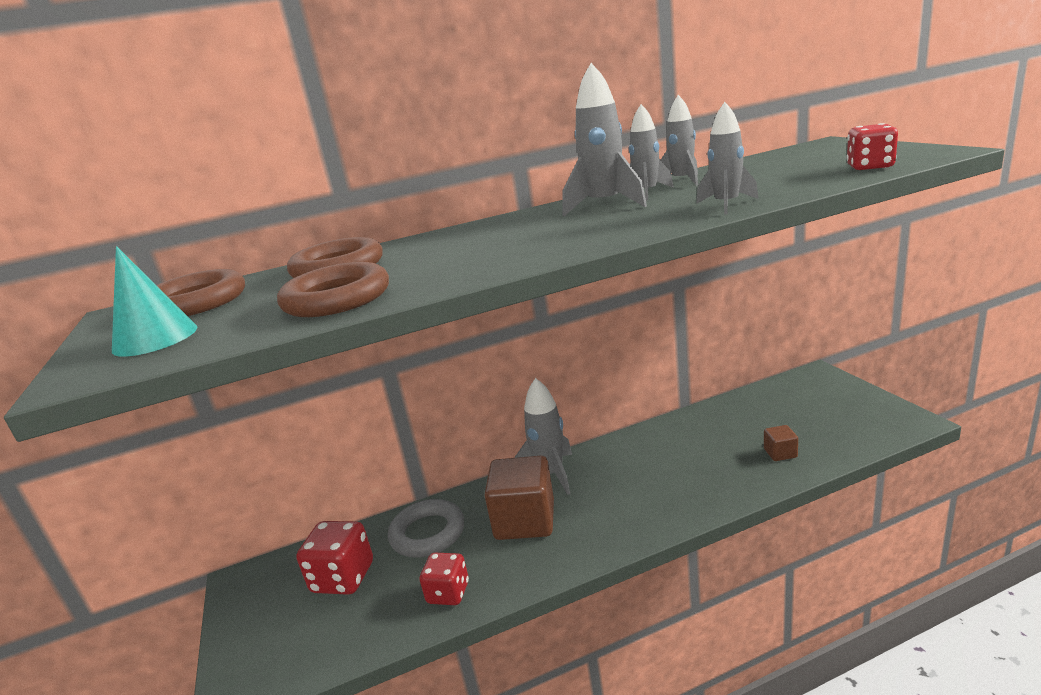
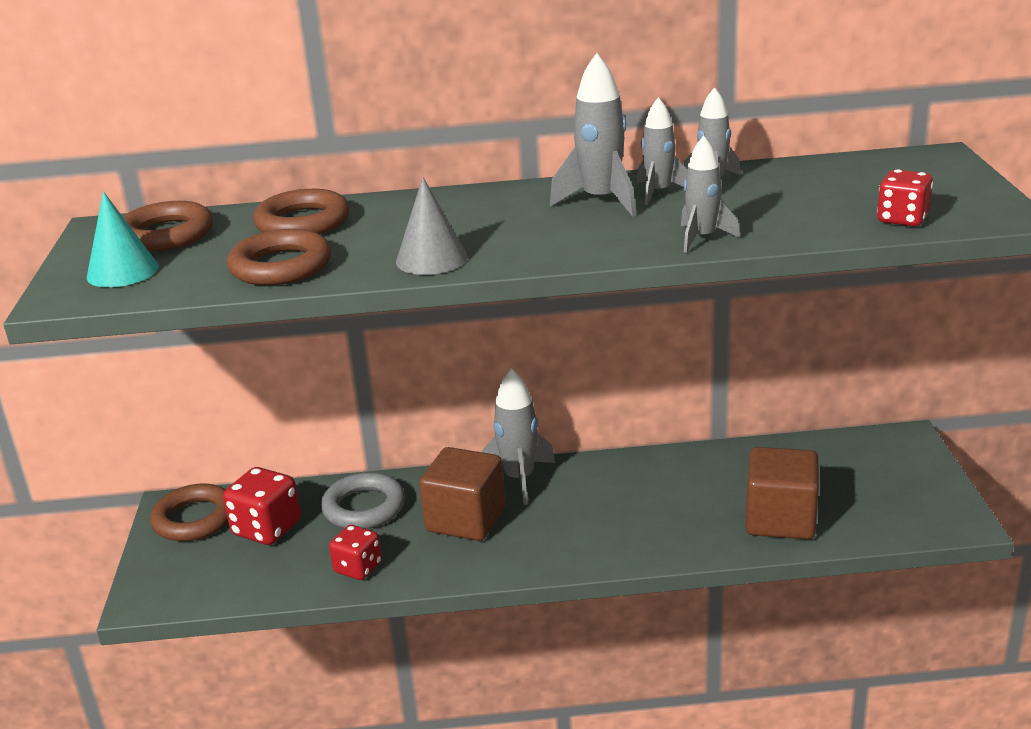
camera: 15 degrees right, 5 degrees up
brown cube [764,425,798,461] -> brown cube [746,447,819,540], size x2.21
none -> brown ring [150,484,228,541]
none -> grey cone [396,177,467,275]

